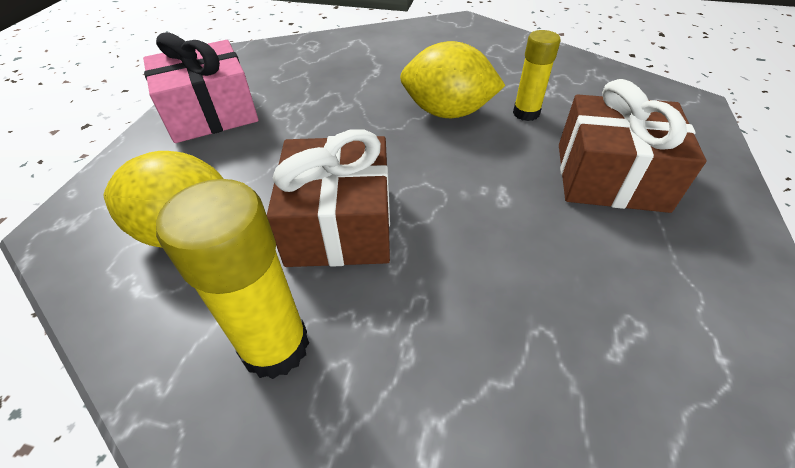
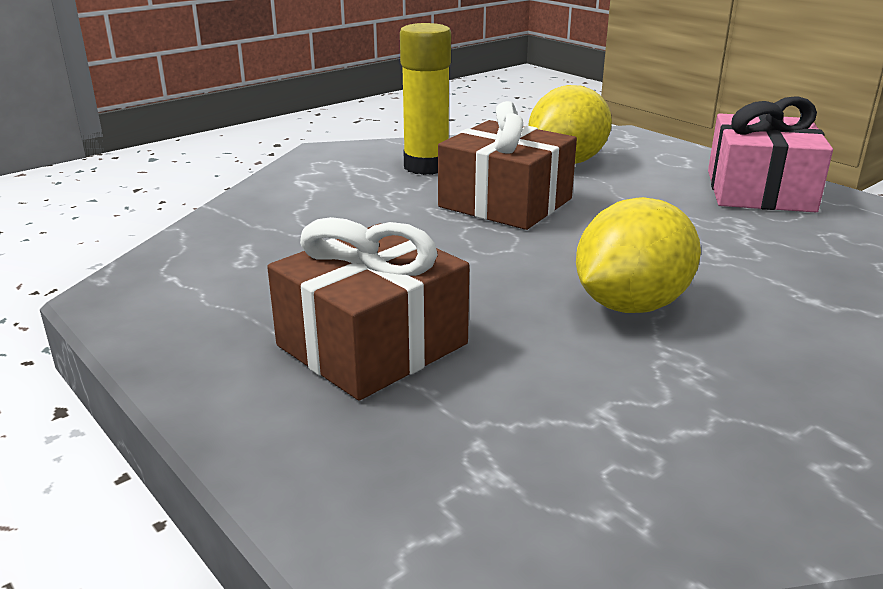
camera: 125 degrees right, 20 degrees down
yellow glue stick [513,30,561,121] -> none

